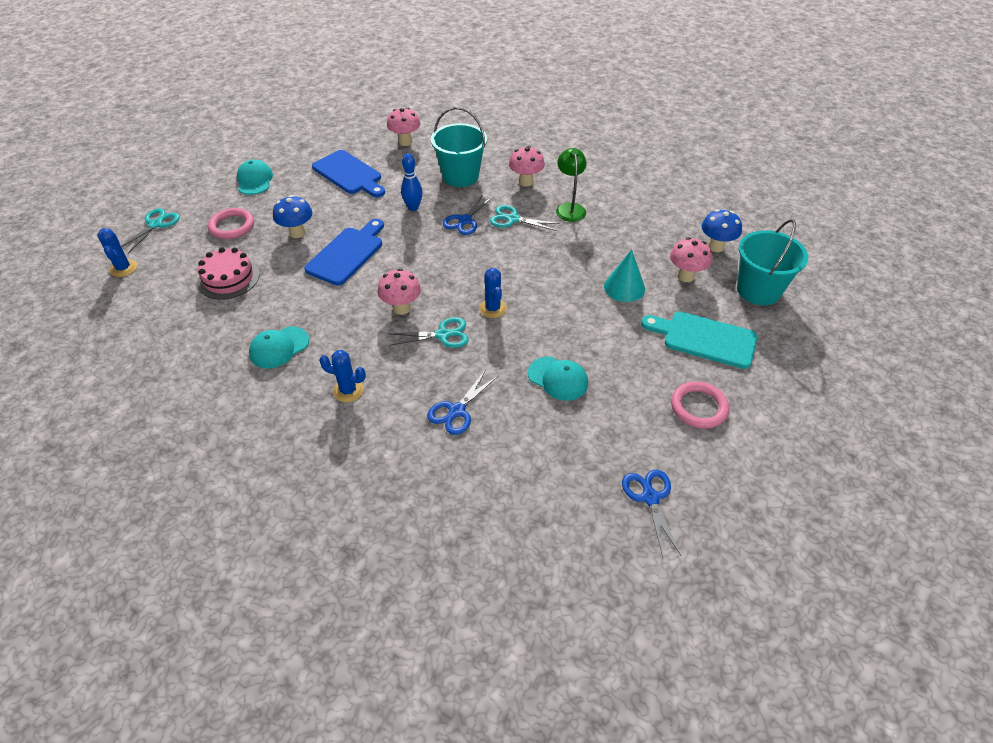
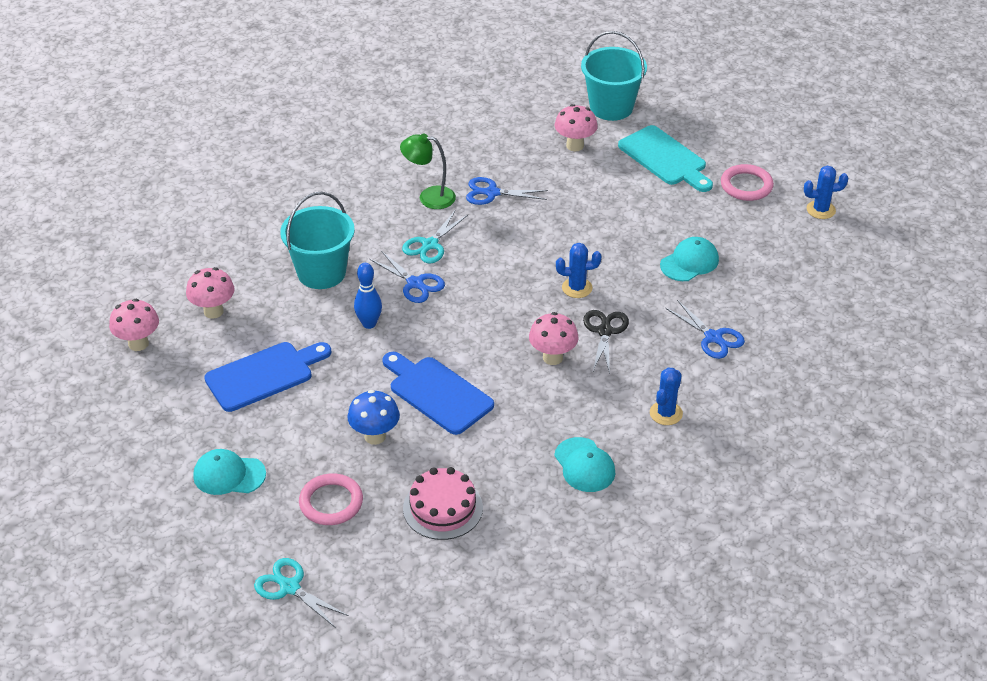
camera: 75 degrees left, 5 degrees down
blue cactus [97,228,137,277] -> blue cactus moved to [804,166,848,219]
turquoise scissors [388,317,469,348] -> black scissors [583,310,629,374]
pink mushroom [509,146,545,187] -> pink mushroom moved to [109,299,159,351]
turquoise cone [604,249,645,302] -> none
blue scissors [622,469,681,557] -> blue scissors moved to [466,177,548,205]
turquoise cutting board [641,312,757,369] -> turquoise cutting board turned 75 degrees counterclockwise [618,125,713,192]
blue mushroom [701,209,742,252] -> none

